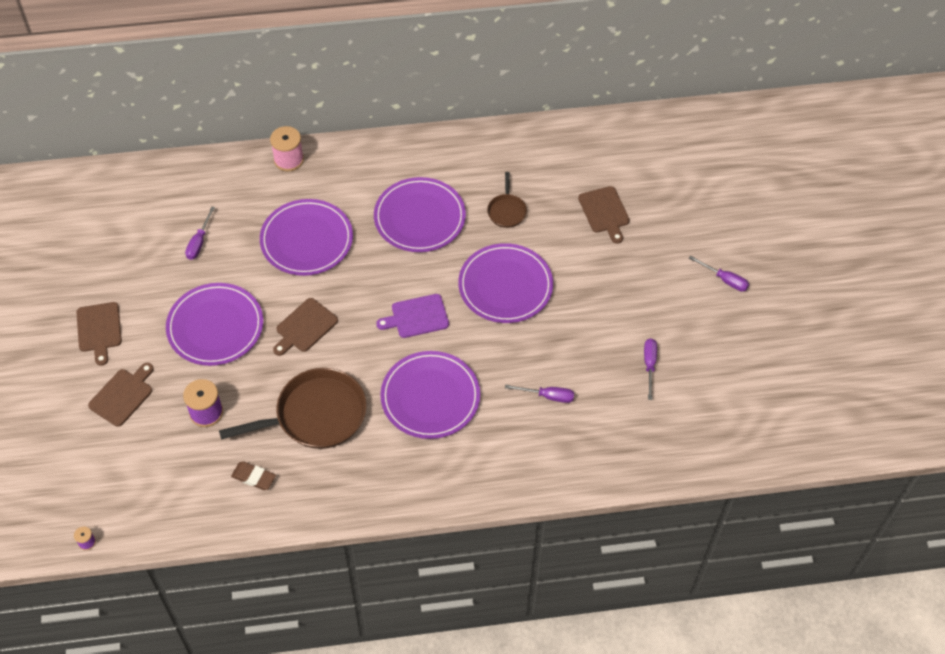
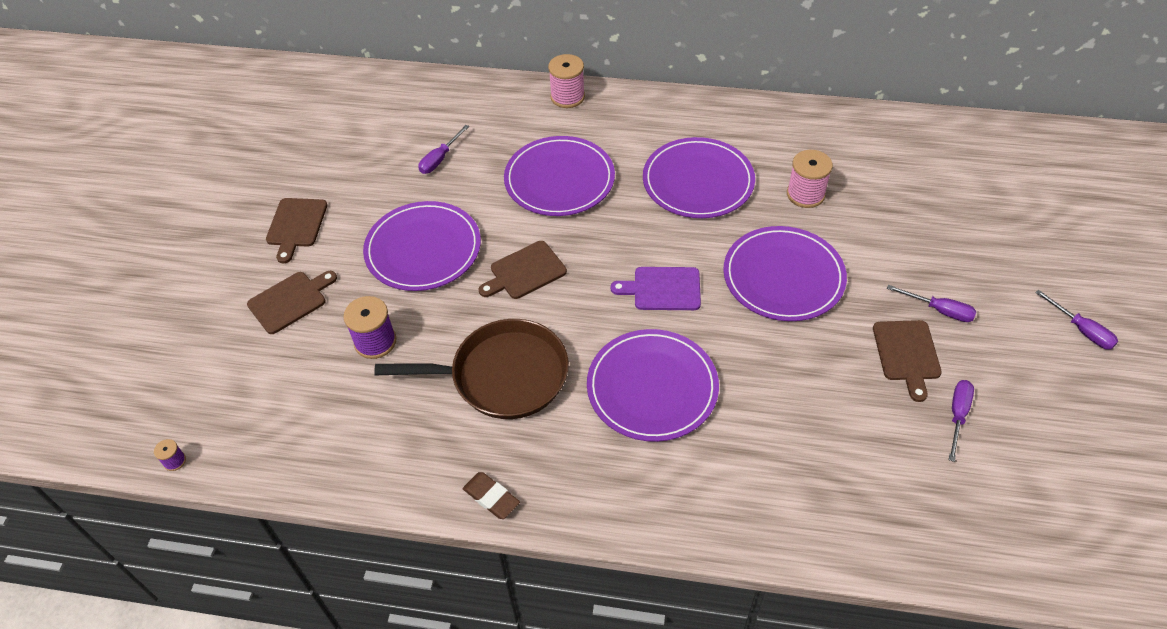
camera: 20 degrees right, 5 degrees down
brown eraser [231,461,276,490] -> brown eraser moved to [463,472,520,519]
brown pan [487,172,527,228] -> pink spool [787,150,833,208]
purple screwdriver [505,384,574,403] -> purple screwdriver moved to [887,285,976,322]
brown cutting board [578,186,630,243] -> brown cutting board moved to [873,320,942,402]

